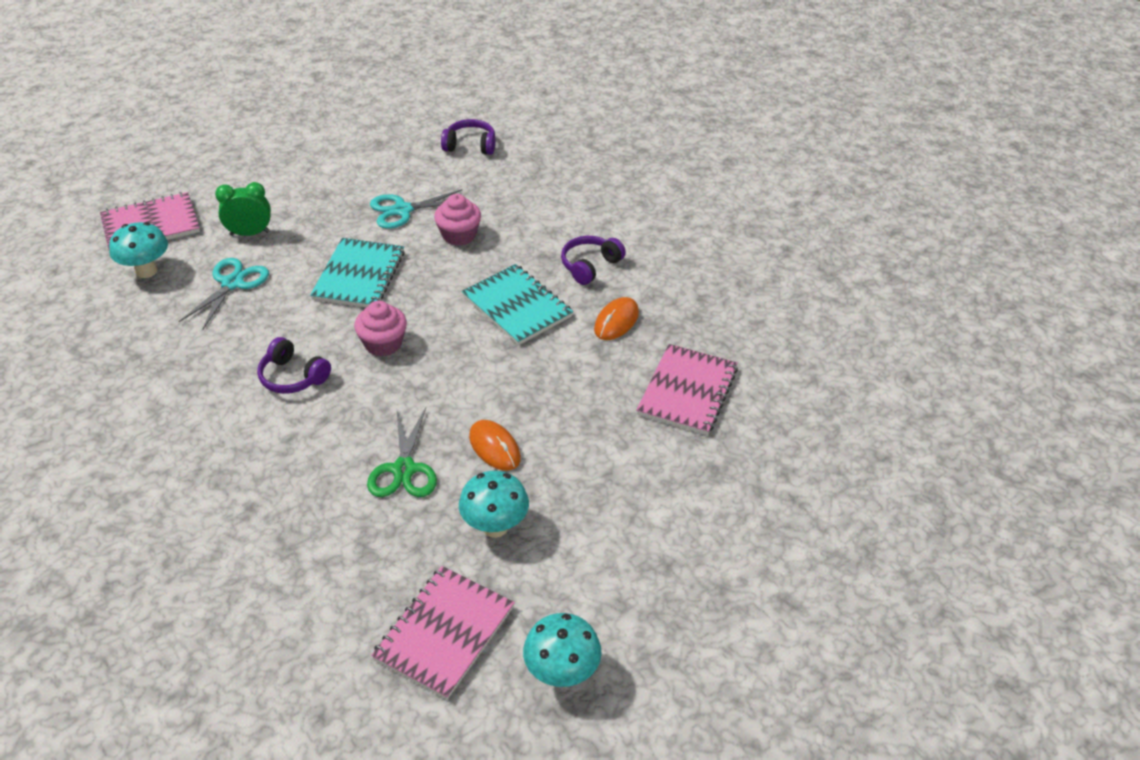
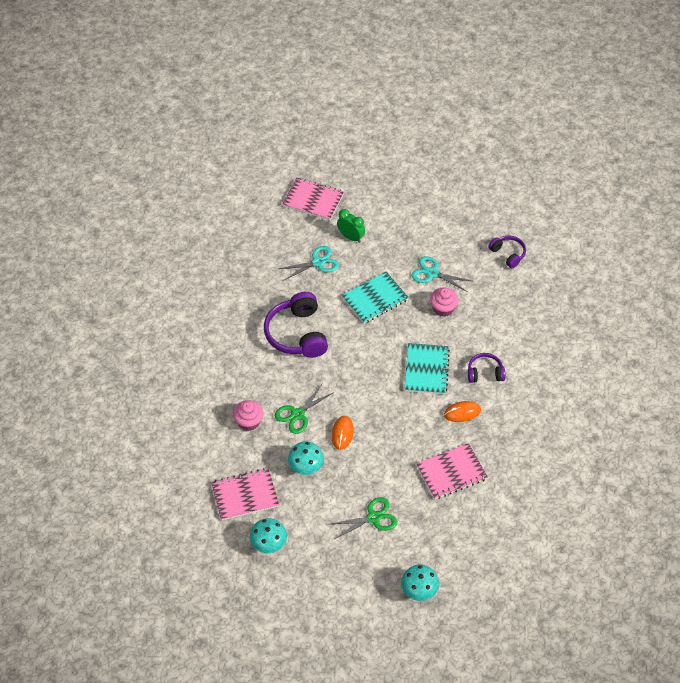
camera: 45 degrees right, 10 degrees up
turquoise mushroom [109,222,168,278] -> turquoise mushroom moved to [401,565,439,601]
purple headphones [257,337,331,394] -> purple headphones [264,292,328,358], size x1.84
pink cupcake [355,301,407,356] -> pink cupcake moved to [233,400,263,431]
none -> green scissors [330,497,397,539]

